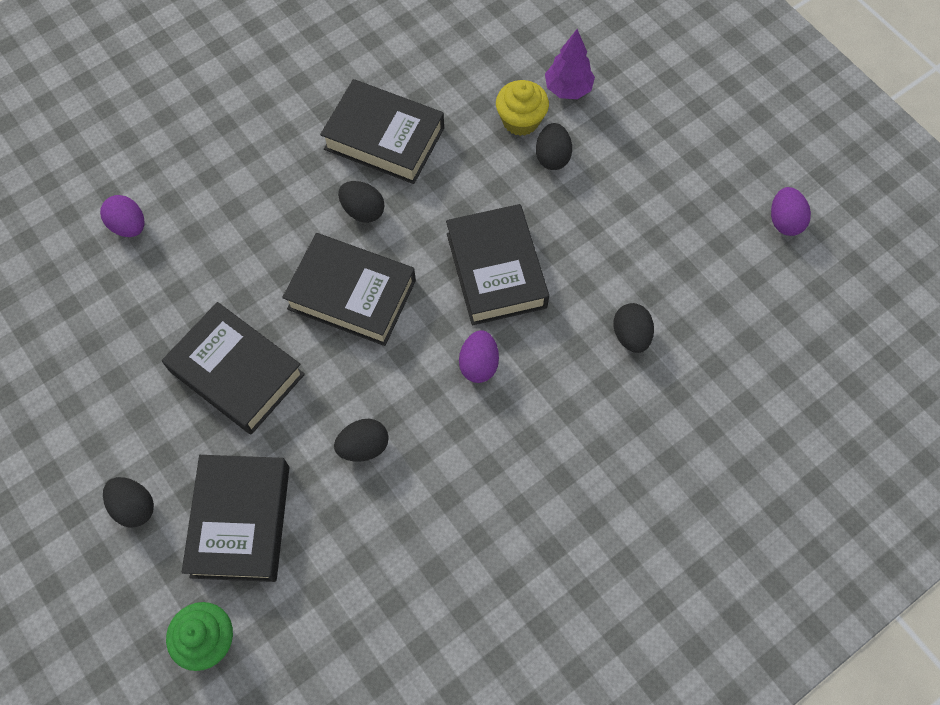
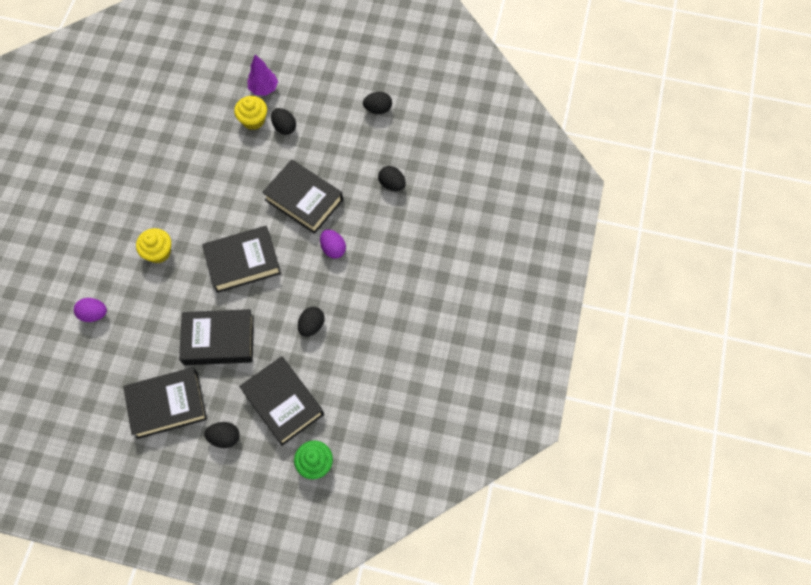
camera: 40 degrees left, 0 degrees up
black book [320,79,444,184] -> black book moved to [123,367,207,439]
black egg [338,181,384,223] -> black egg moved to [363,92,392,114]
purple egg [771,187,811,236] -> none
none -> yellow cupcake [136,228,171,263]

